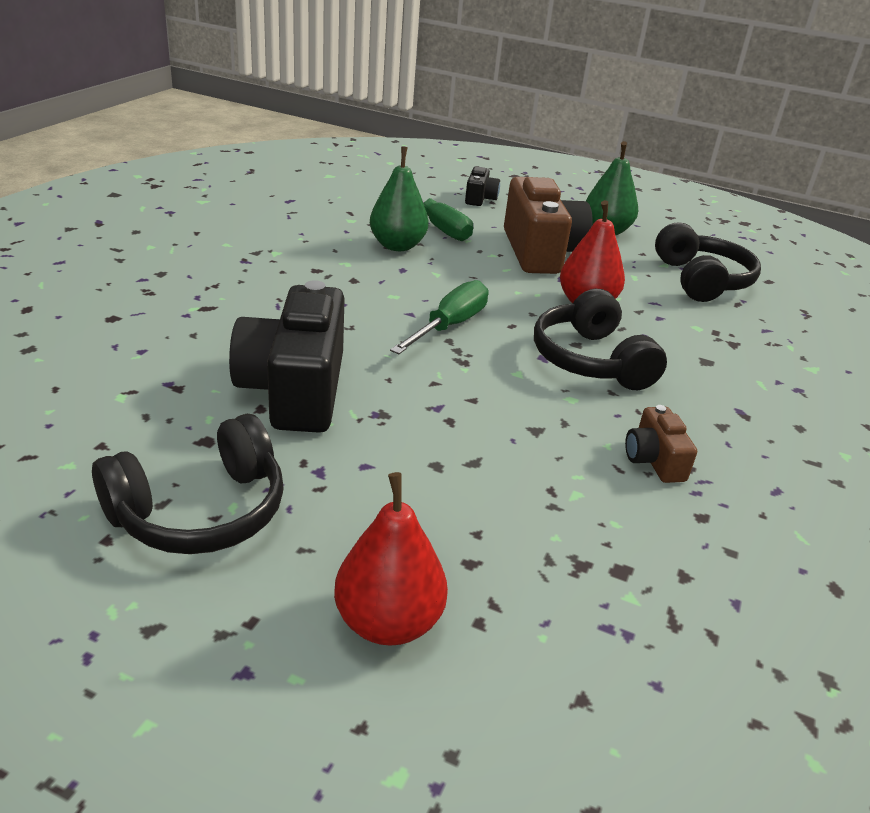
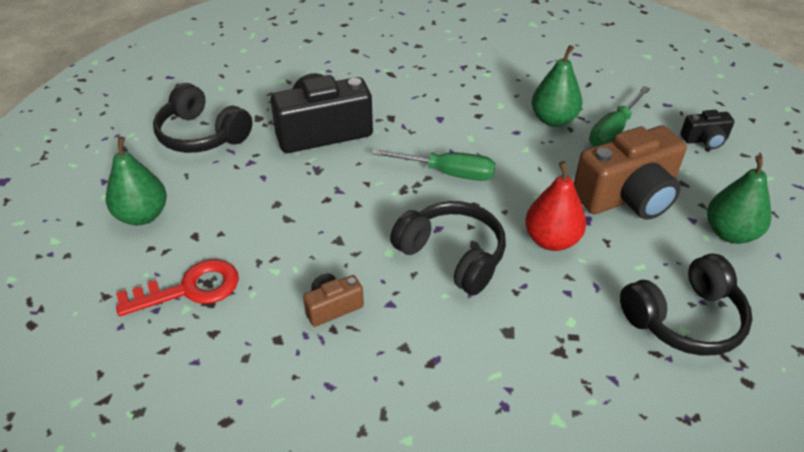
camera: 75 degrees right, 10 degrees up
red pear [334,472,448,646] -> green pear [106,136,167,225]
black headphones [534,289,667,390] -> black headphones turned 75 degrees clockwise [390,201,506,295]
none -> red key [116,259,239,316]

